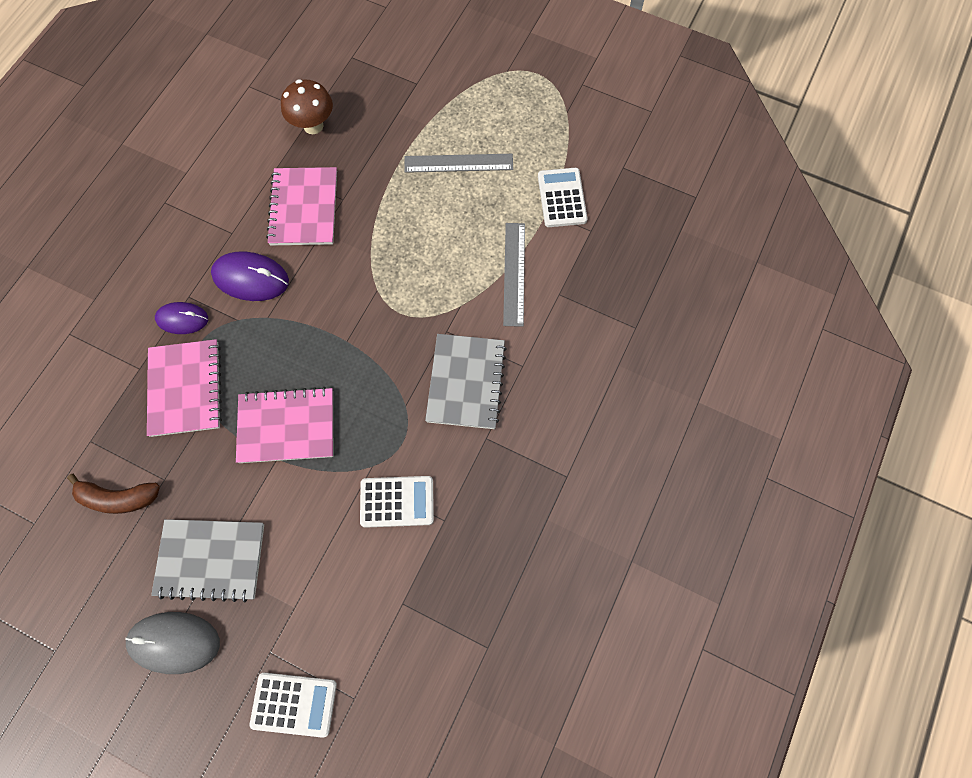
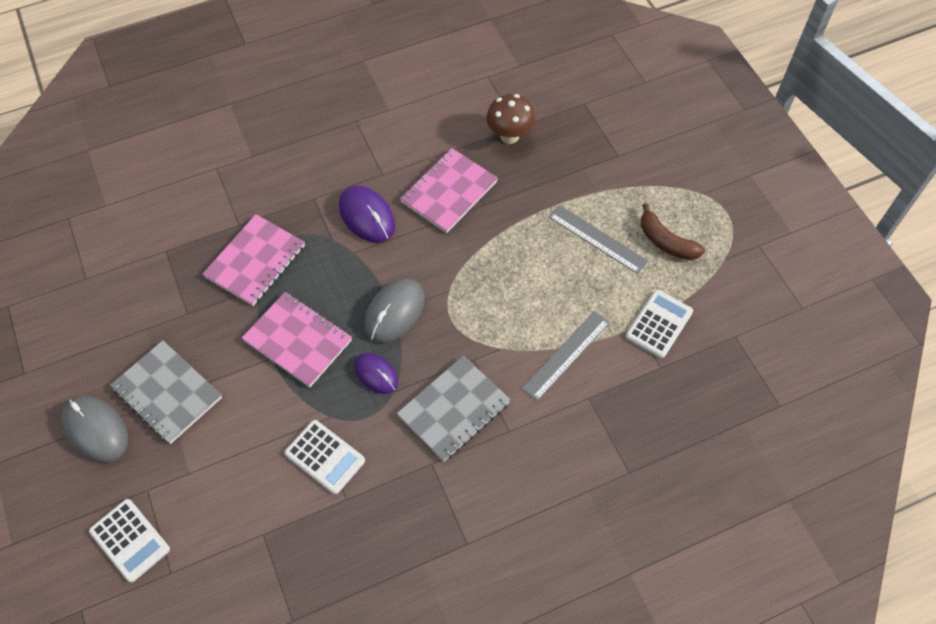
camera: 40 degrees right, 10 degrees down
brown banana [67,474,160,514] -> brown banana moved to [641,203,705,260]
purple mouse [155,302,208,334] -> purple mouse moved to [354,353,398,394]
none -> grey mouse [364,279,425,343]

